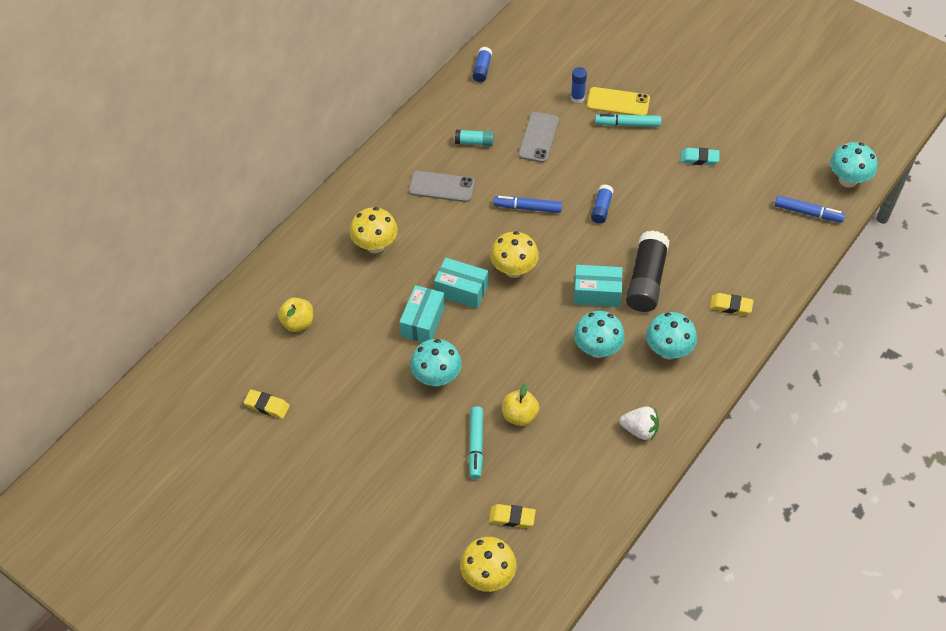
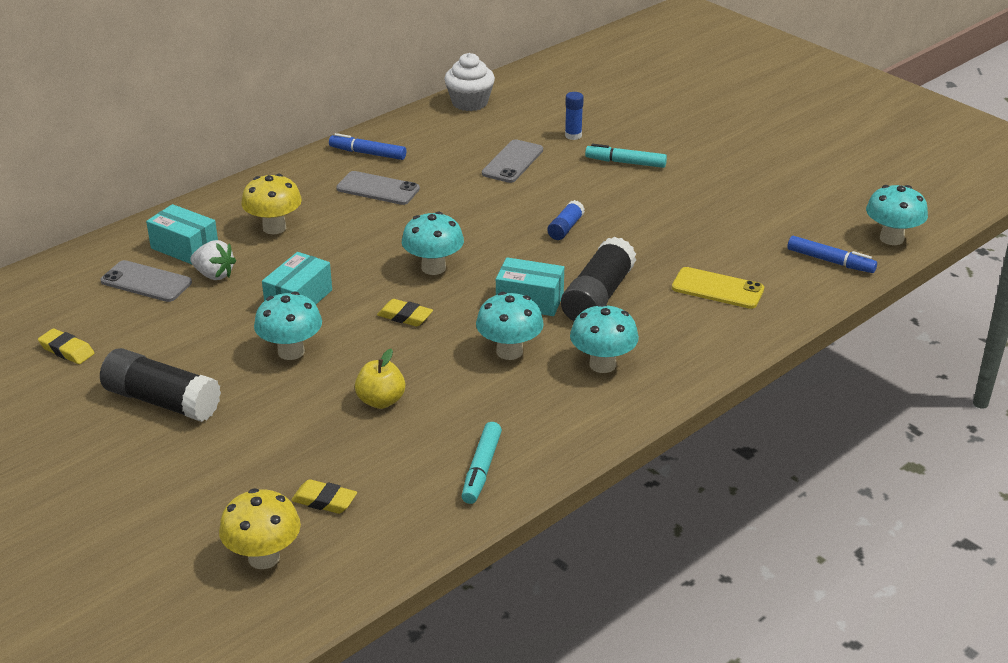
camera: 10 degrees right, 20 degrees down
yellow apple [278,298,313,332] -> grey phone [100,260,192,302]
turquoise box [434,258,488,309] -> turquoise box moved to [146,204,218,264]
turquoise glue stick [455,130,494,146] -> none
turquoise marker [469,406,483,479] -> turquoise marker moved to [462,422,502,504]
blue glue stick [472,47,492,82] -> white cupcake [444,53,495,111]
yellow mushroom [490,231,539,278] -> turquoise mushroom [402,211,464,275]
blue marker [493,196,562,213] -> blue marker moved to [329,133,406,160]
yellow phone [587,87,650,115] -> yellow phone moved to [672,267,764,309]
white strawberry [620,406,659,440] -> white strawberry moved to [190,240,236,280]
turquoise eraser [680,148,720,165] -> none
yellow eraser [710,293,754,315] -> yellow eraser moved to [377,299,433,327]
none -> black glue stick [100,348,221,422]

